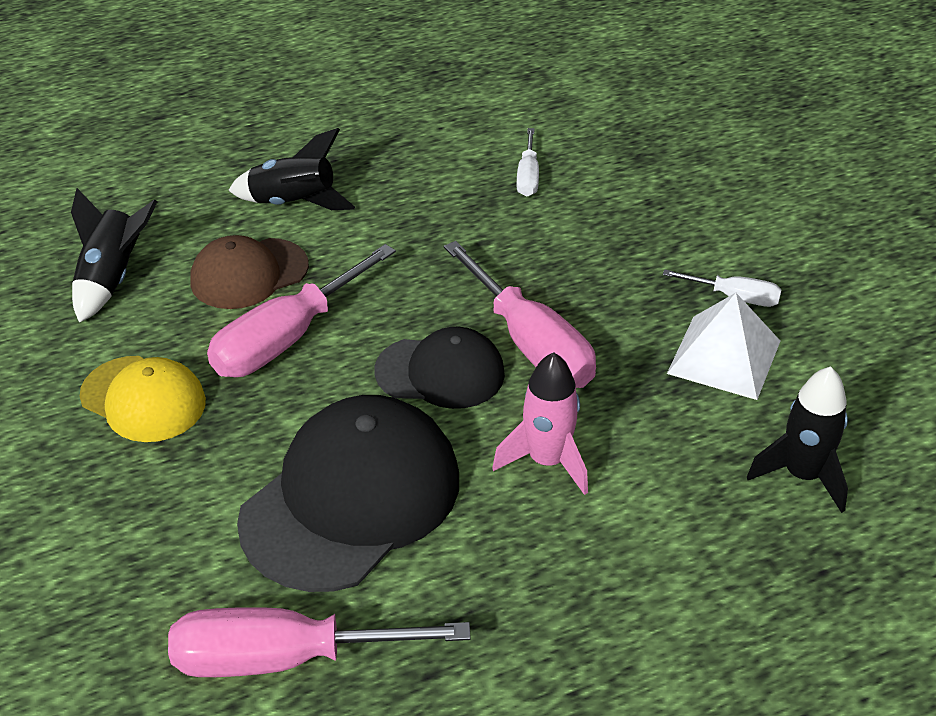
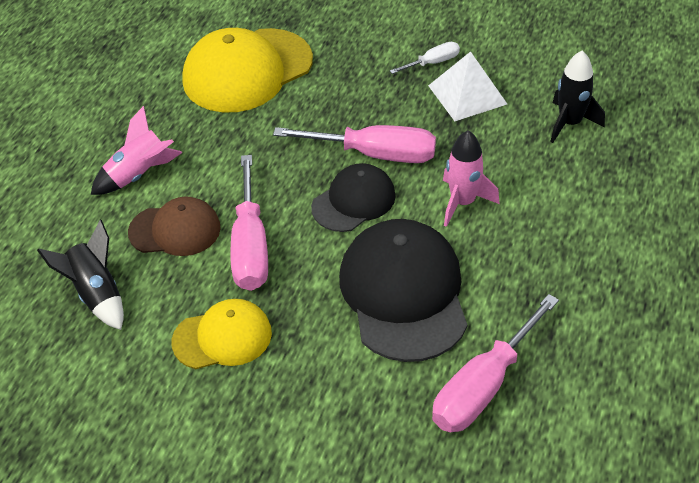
camera: 45 degrees left, 5 degrees up
brown cap [190,235,309,309] -> brown cap turned 105 degrees counterclockwise [128,197,221,256]
black rocket [228,128,355,210] -> pink rocket [91,106,182,195]
white screwdriver [516,128,539,196] -> yellow cap [182,28,313,113]

